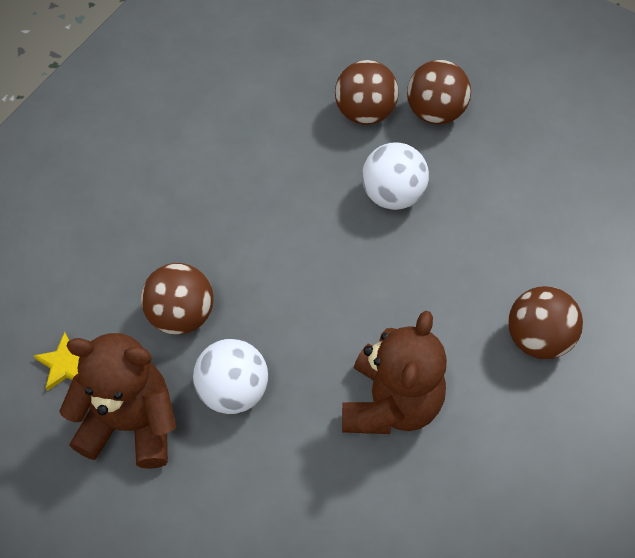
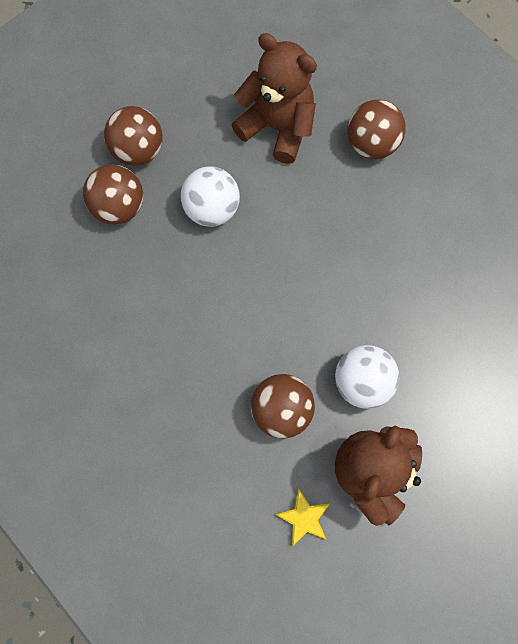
camera: 75 degrees left, 15 degrees up
brown teddy bear [342,311,447,434] -> brown teddy bear moved to [232,33,317,164]

